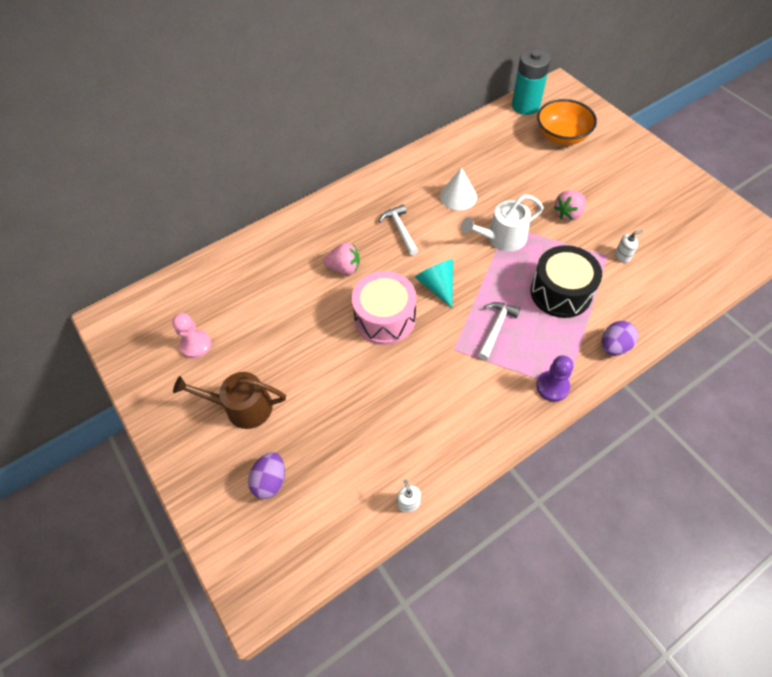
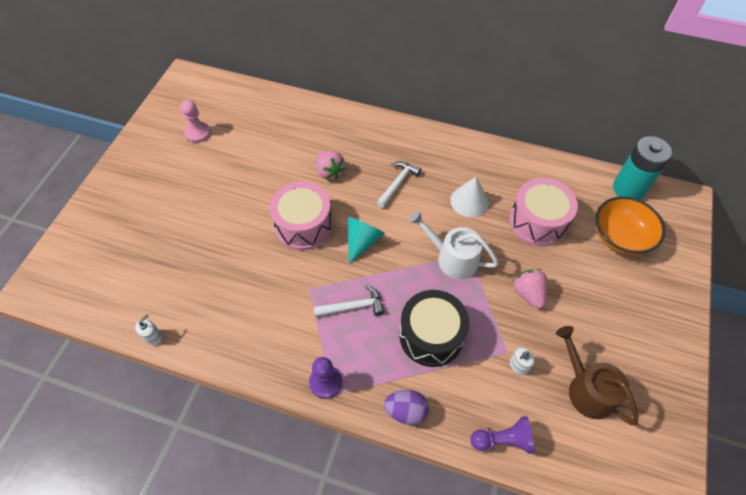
camera: 50 degrees right, 0 degrees up
brown watering can [173,372,286,429] -> brown watering can moved to [556,326,638,425]
purple egg [248,452,285,499] -> none
pink strawberry [554,190,586,221] -> pink strawberry turned 60 degrees clockwise [513,269,547,308]
white soap dispenser [615,231,643,263] -> white soap dispenser turned 105 degrees clockwise [510,347,535,375]
none -> purple pawn [470,416,534,454]
none -> pink drum [509,178,578,246]

